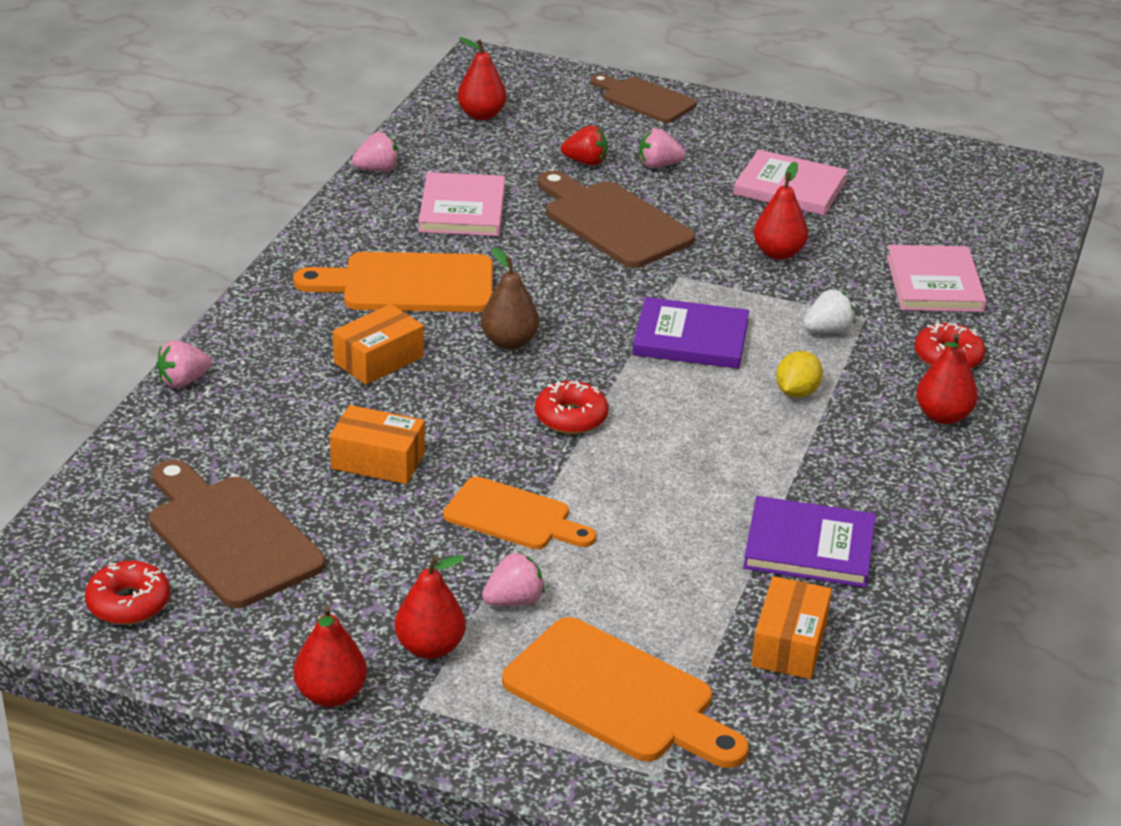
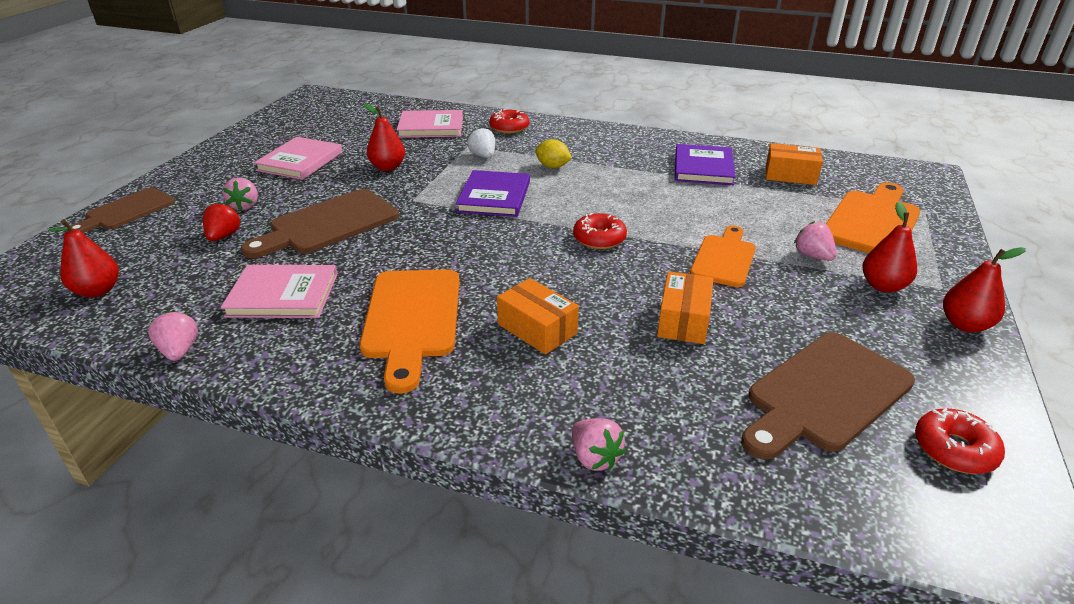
camera: 90 degrees left, 0 degrees up
brown pear [481,247,539,350] -> none
red pear [916,333,978,424] -> none

